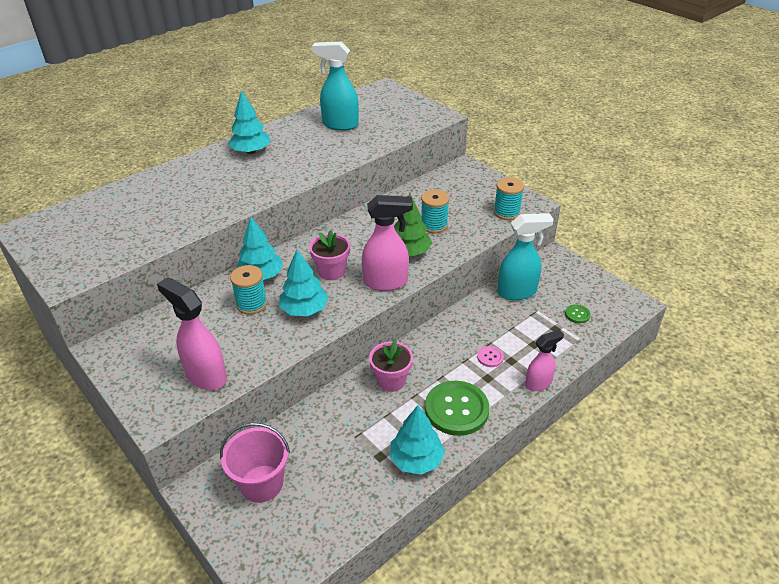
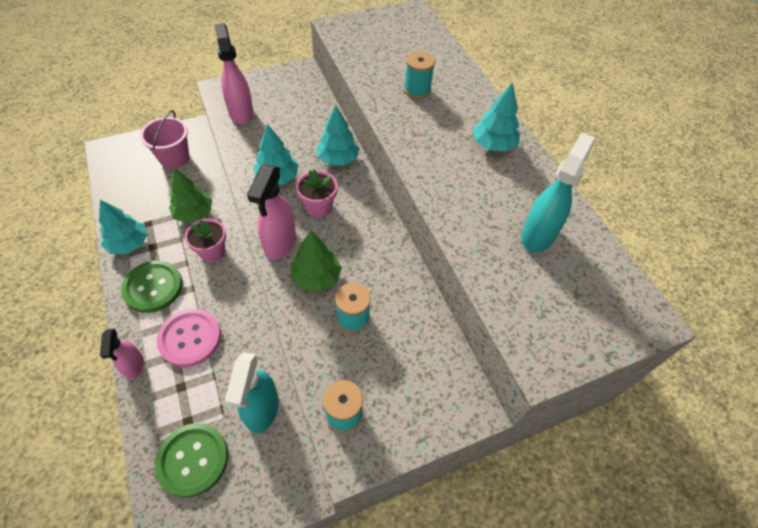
camera: 105 degrees right, 15 degrees up
pink spray bottle [157,277,227,390] -> pink spray bottle turned 75 degrees counterclockwise [214,23,254,125]
turquoise spool [230,265,267,315] -> turquoise spool moved to [404,51,435,99]
pink button [477,346,504,367] -> pink button [157,309,221,367], size x2.27
green button [565,304,591,323] -> green button [155,423,228,497], size x2.27
none -> green tree [169,168,212,223]

